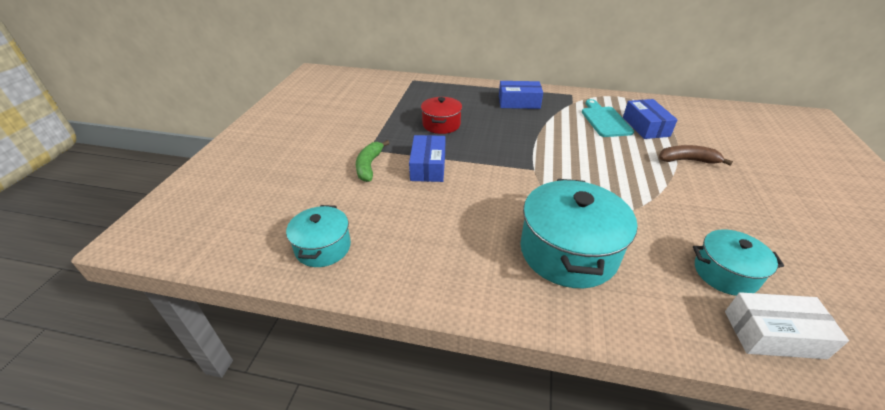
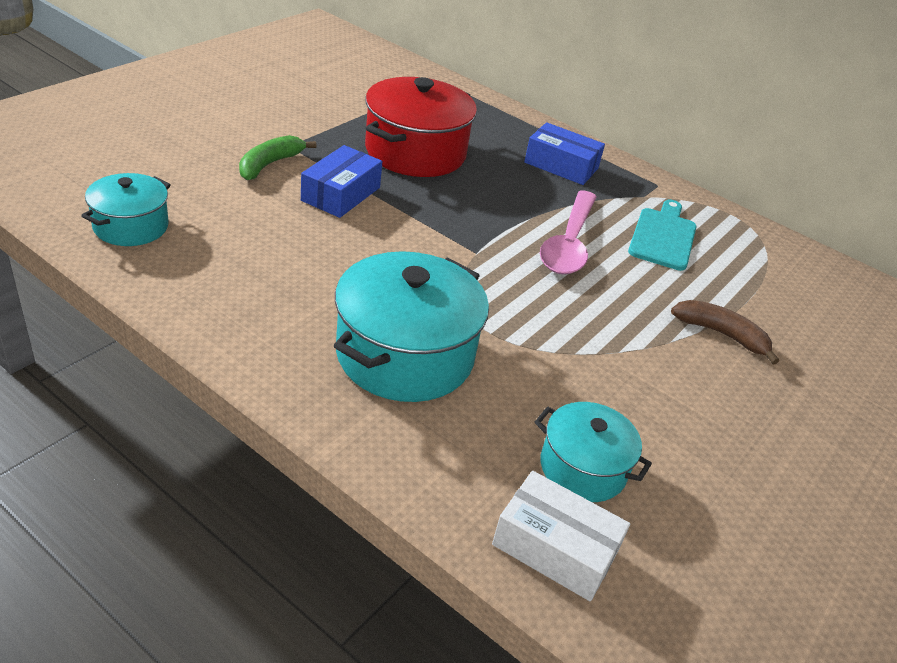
camera: 20 degrees right, 0 degrees up
red pot [421,97,462,134] -> red pot [365,77,477,177], size x1.73
blue box [623,99,678,139] -> none
none -> pink spoon [540,190,597,274]

